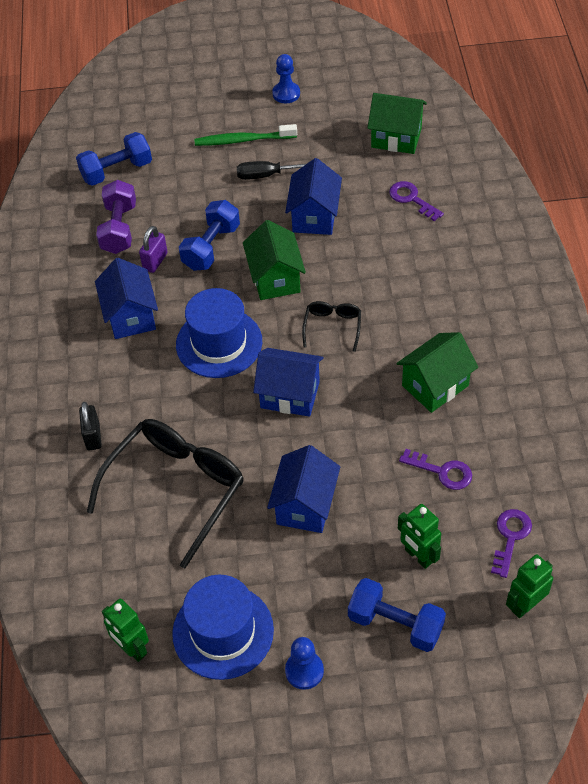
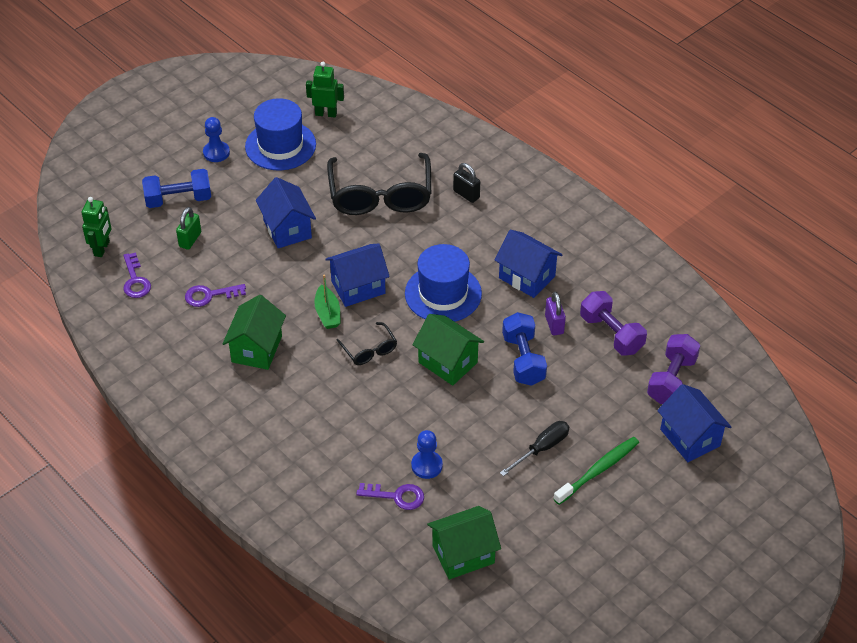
camera: 140 degrees right, 5 degrees down
blue dumbbell [76,132,152,186] -> purple dumbbell [647,334,700,404]
blue pawn [272,54,300,103] -> blue pawn moved to [411,430,443,479]
blue house [285,158,342,235] -> blue house moved to [657,384,731,462]
green robot [398,504,441,569] -> green padlock [176,207,201,250]
none -> green boat [314,274,341,329]

